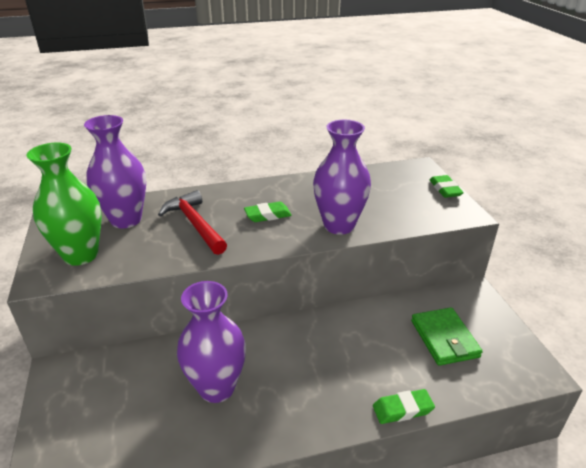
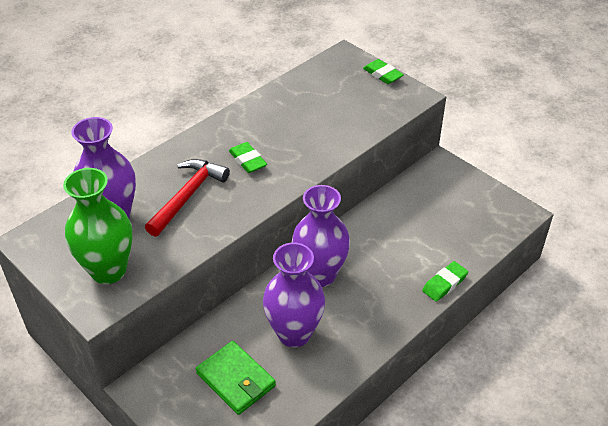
camera: 30 degrees left, 10 degrees up
red hammer [158,190,227,255] -> red hammer turned 90 degrees clockwise [145,159,230,237]
green eraser [244,201,292,222] -> green eraser turned 75 degrees counterclockwise [229,142,267,173]
purple vase [313,120,371,235] -> purple vase moved to [292,185,350,287]
green wallet [411,307,483,366] -> green wallet moved to [196,341,276,415]

